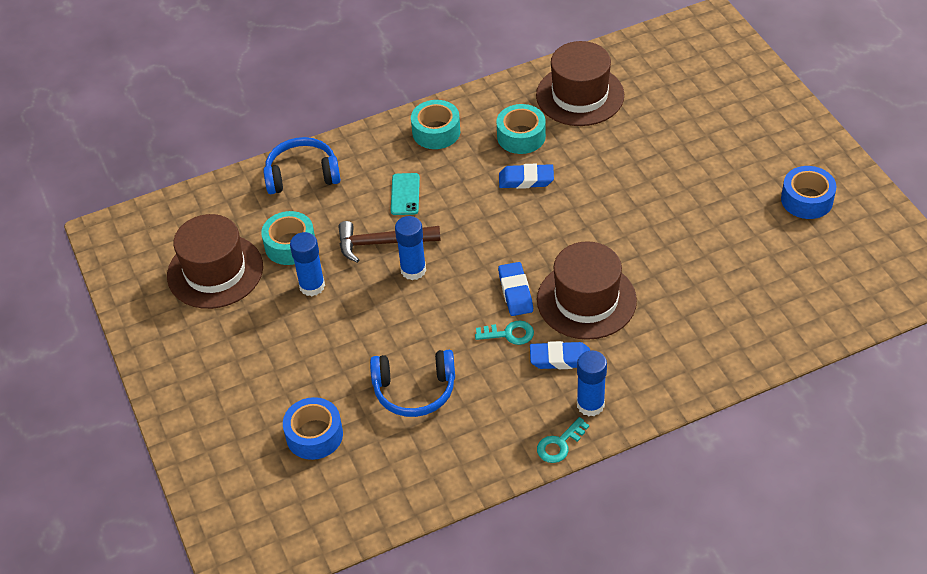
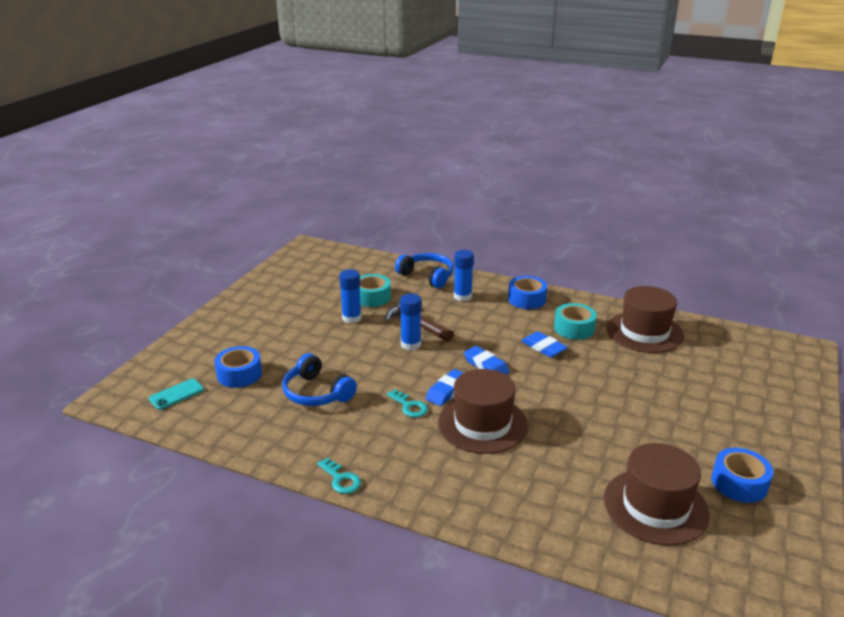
camera: 45 degrees right, 20 degrees down
brown hat [167,214,263,309] -> brown hat moved to [604,443,710,546]
turquoise phone [391,173,420,215] -> turquoise phone moved to [149,379,204,410]
turquoise tape [411,100,460,149] -> blue tape [508,276,547,309]
blue eraser [530,341,590,369] -> blue eraser moved to [464,346,510,375]
turquoise key [537,417,589,463] -> turquoise key turned 135 degrees counterclockwise [317,458,361,494]
blue glue stick [577,350,607,416] -> blue glue stick moved to [454,250,474,302]

